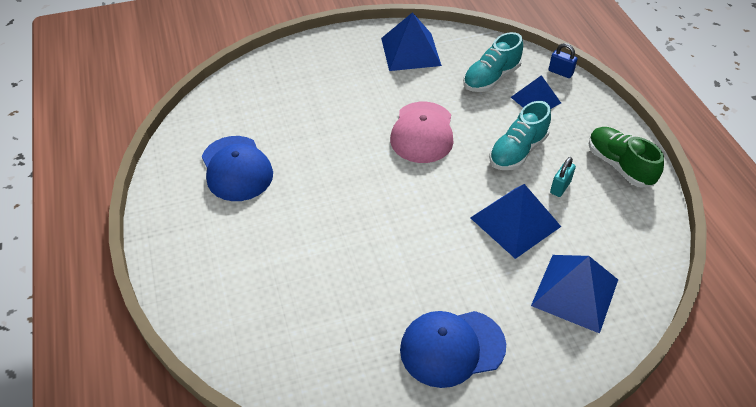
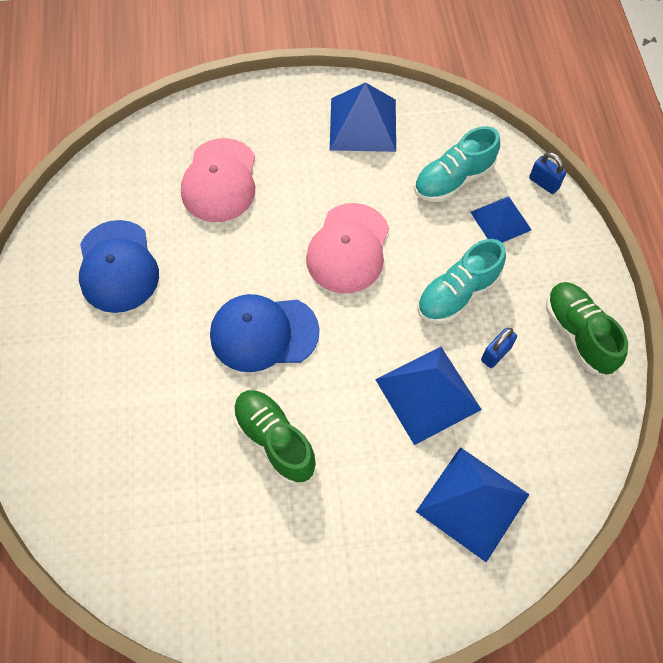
camera: 10 degrees right, 15 degrees up
blue cap [400,311,506,388] -> blue cap moved to [210,294,320,372]
turquoise padlock [550,157,576,197] -> blue padlock [481,328,517,368]
none -> pink cap [181,138,255,222]
none -> green shoe [233,390,316,484]

